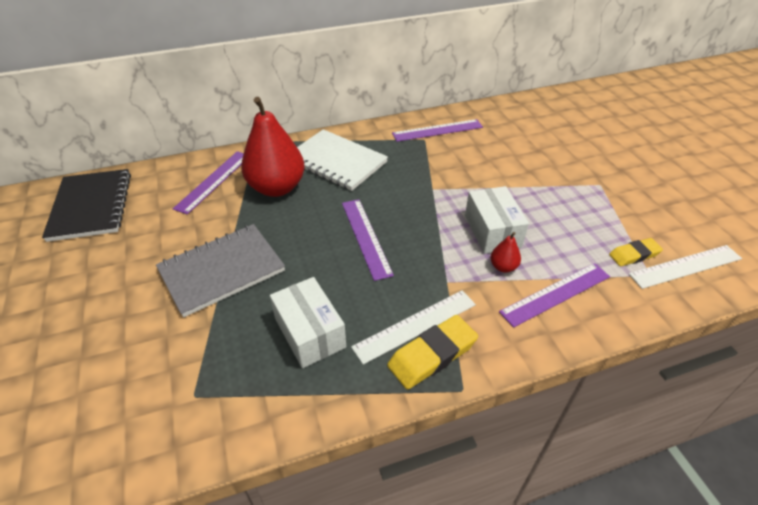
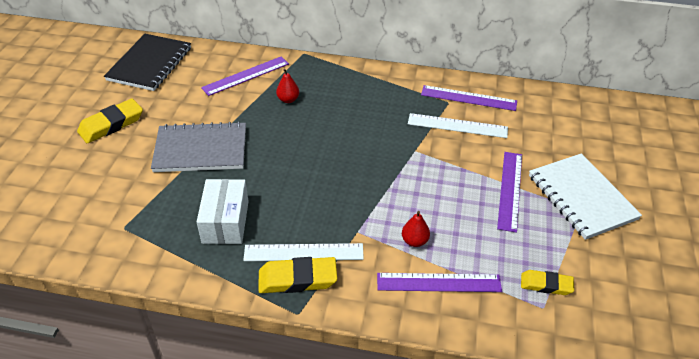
camera: 30 degrees right, 0 degrees up
red pear [241,97,305,197] -> red pear [276,69,299,103], size x0.42
white notebook [297,129,388,191] -> white notebook moved to [529,153,642,240]
purple ruler [342,199,394,281] -> purple ruler moved to [497,152,522,233]
white box [465,186,529,254] -> none
white ruler [628,245,742,289] -> white ruler moved to [408,113,508,138]
none -> yellow eraser [77,98,143,143]

